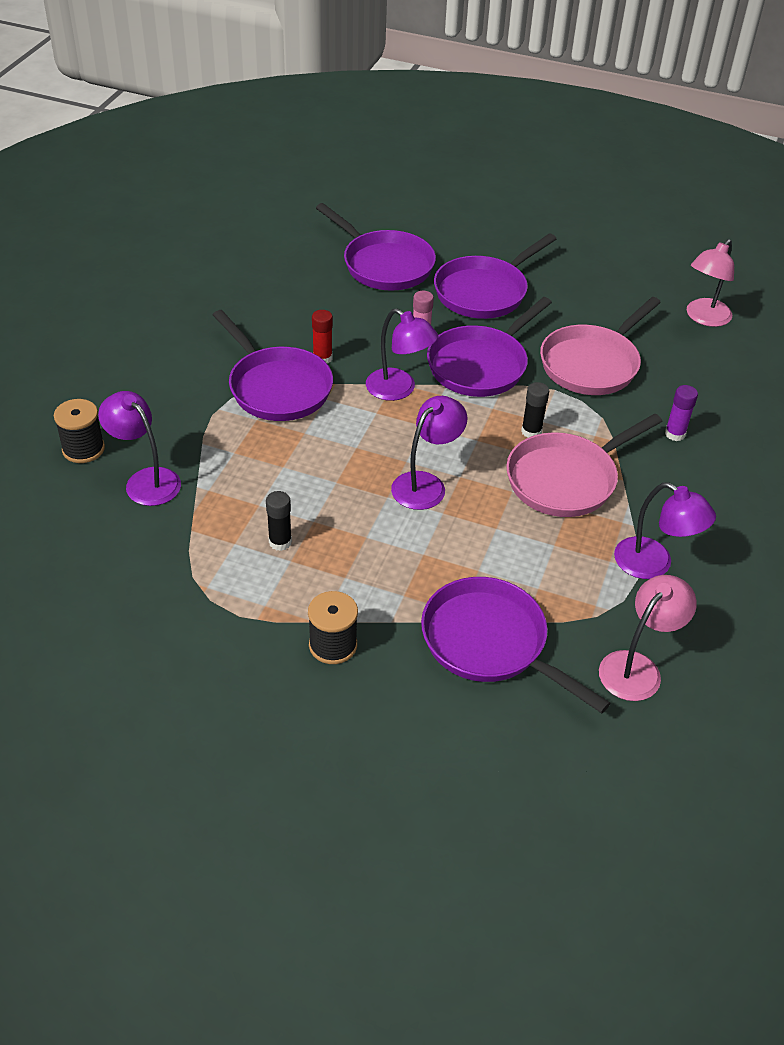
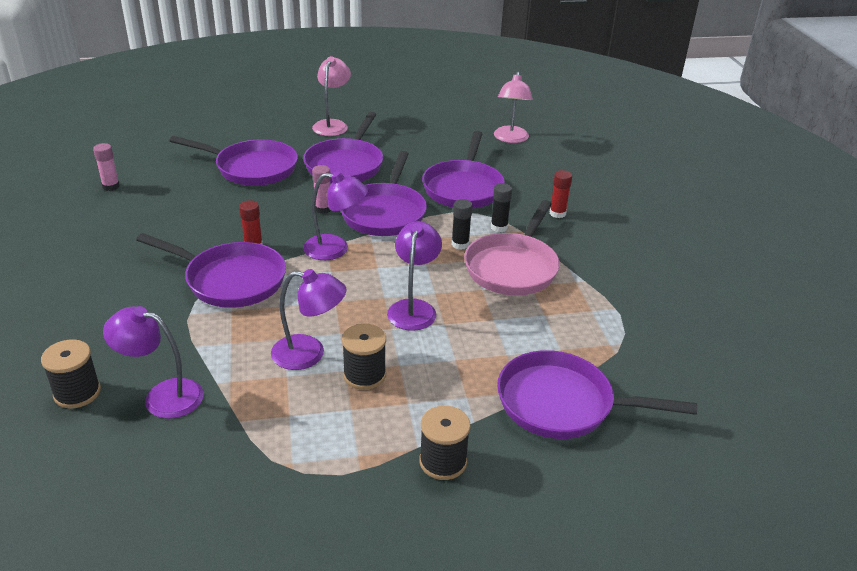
camera: 30 degrees left, 10 degrees down
black glue stick [266,491,292,551] -> black glue stick moved to [491,183,512,232]
pink pan [540,297,661,395] -> purple pan [422,131,505,208]
pink lamp [599,575,697,701] -> pink lamp moved to [312,56,351,136]
purple lamp [614,482,716,579] -> purple lamp moved to [271,269,347,370]
purple glue stick [665,385,698,441] -> red glue stick [550,170,572,218]
none -> pink glue stick [93,143,120,191]
none -> black spool [342,324,386,390]

